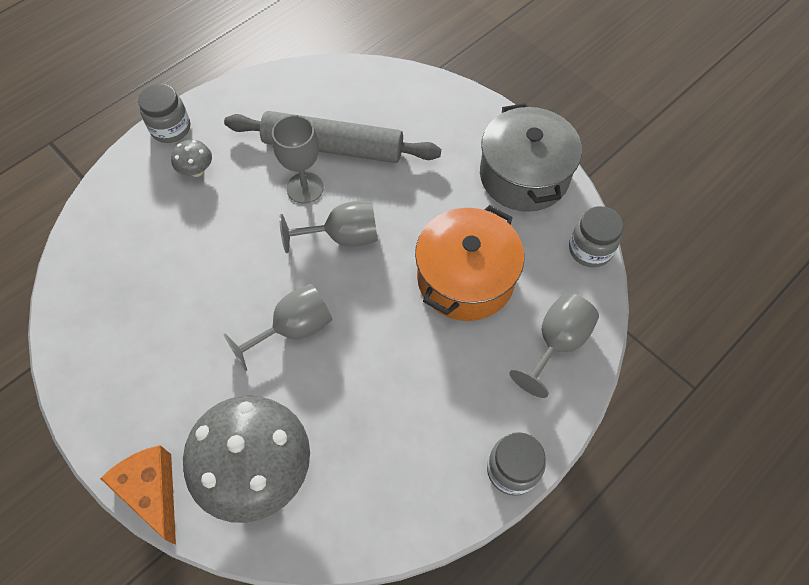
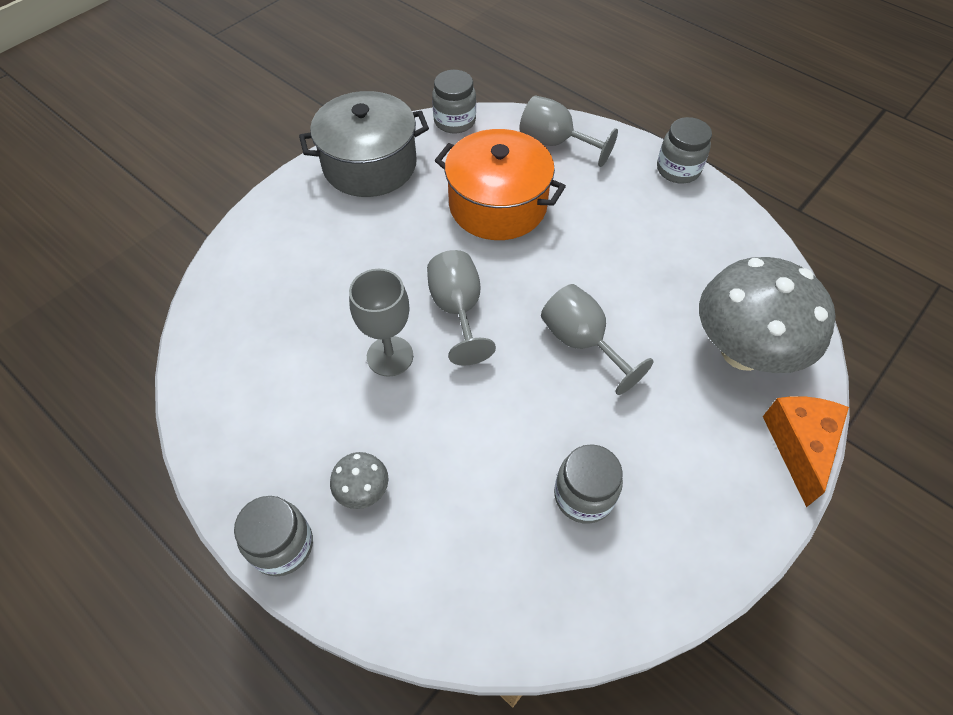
camera: 95 degrees left, 5 degrees down
orange cheese [100,445,176,545] -> orange cheese turned 135 degrees clockwise [763,396,849,507]
grey rolling pin [224,111,441,163] -> none
none -> grey jar [554,444,623,524]

